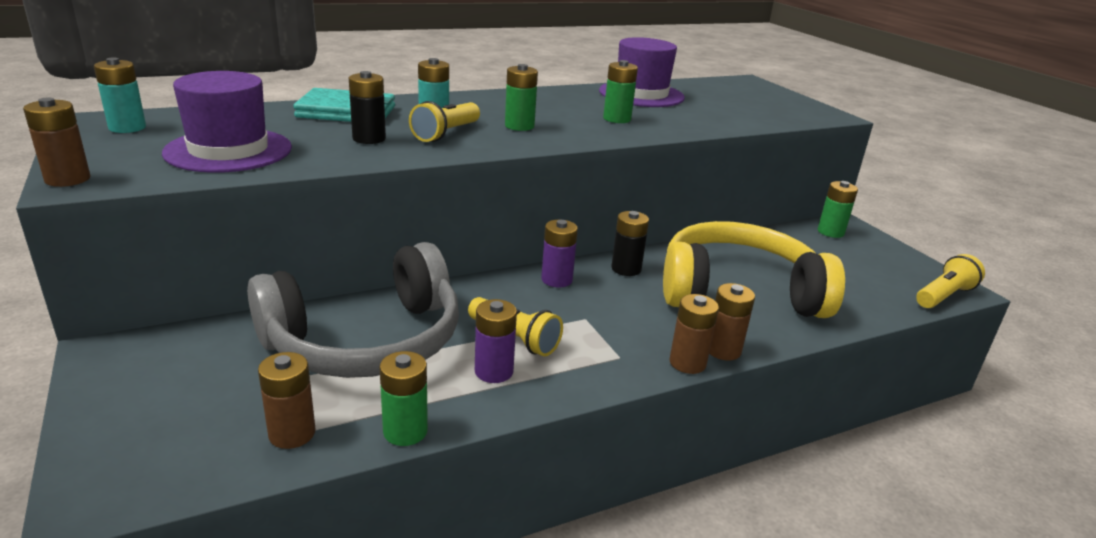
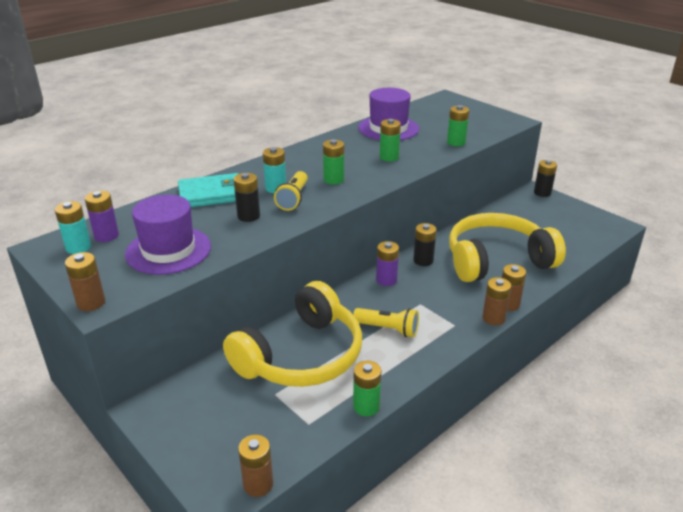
camera: 15 degrees left, 5 degrees up
grey headphones [247,242,459,378] -> yellow headphones [223,281,362,387]
brown battery [258,352,316,449] -> brown battery moved to [238,435,273,497]
purple battery [475,299,517,383] -> purple battery moved to [85,191,119,242]
green battery [818,181,858,238] -> green battery moved to [447,105,469,146]
yellow flashlight [916,254,985,308] -> none
none -> black battery [534,160,557,197]

